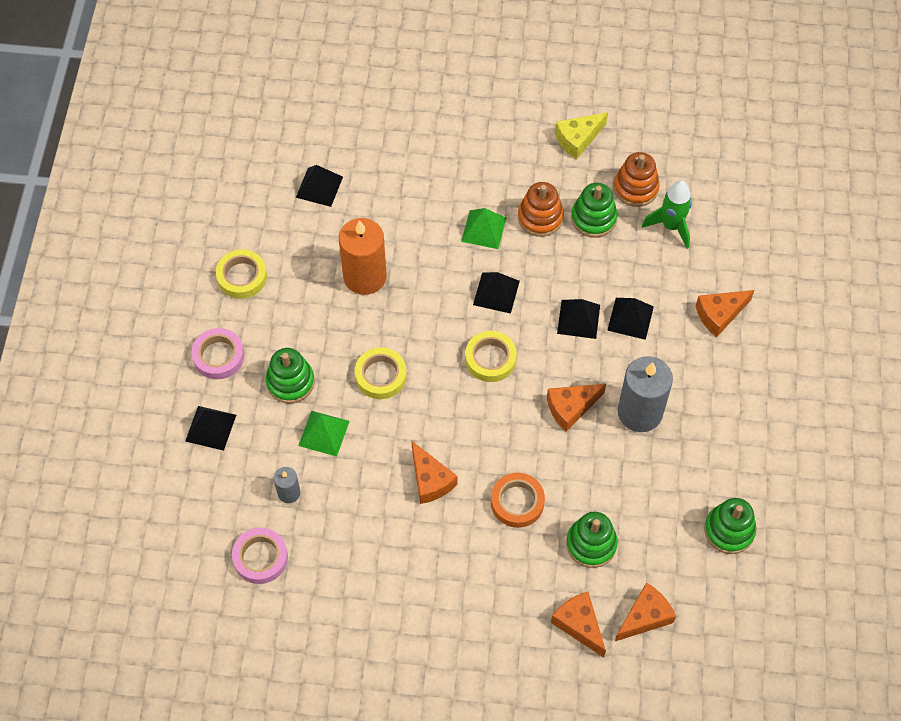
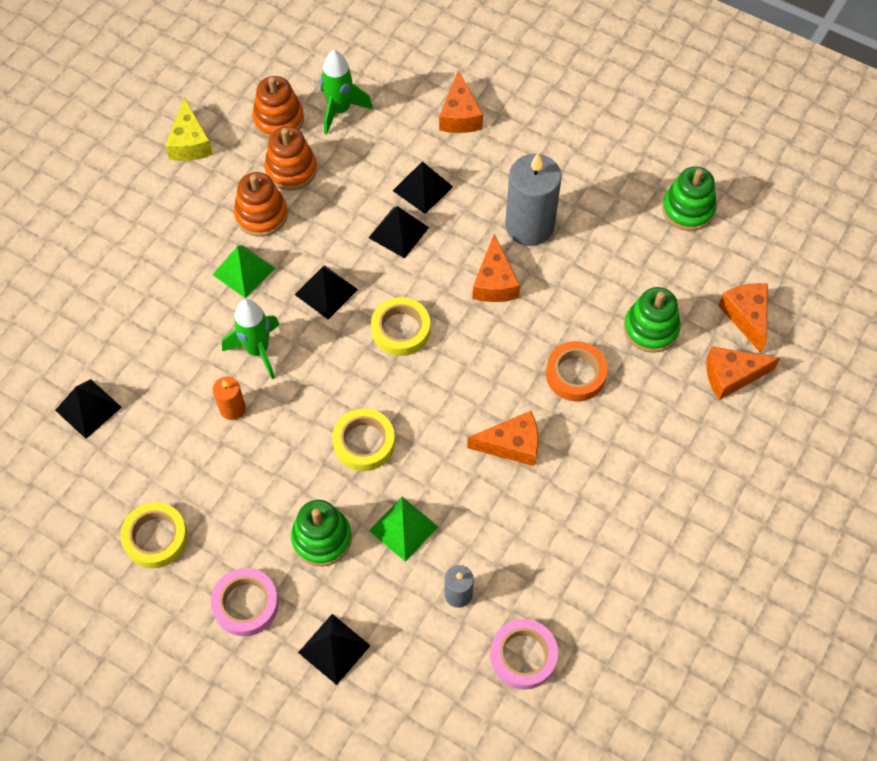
camera: 65 degrees left, 0 degrees up
orange candle [339,218,387,295] -> orange candle [213,376,246,420], size x0.49
green stacking toy [571,183,618,237] -> orange stacking toy [264,126,317,190]
none -> green rocket [222,299,280,379]

